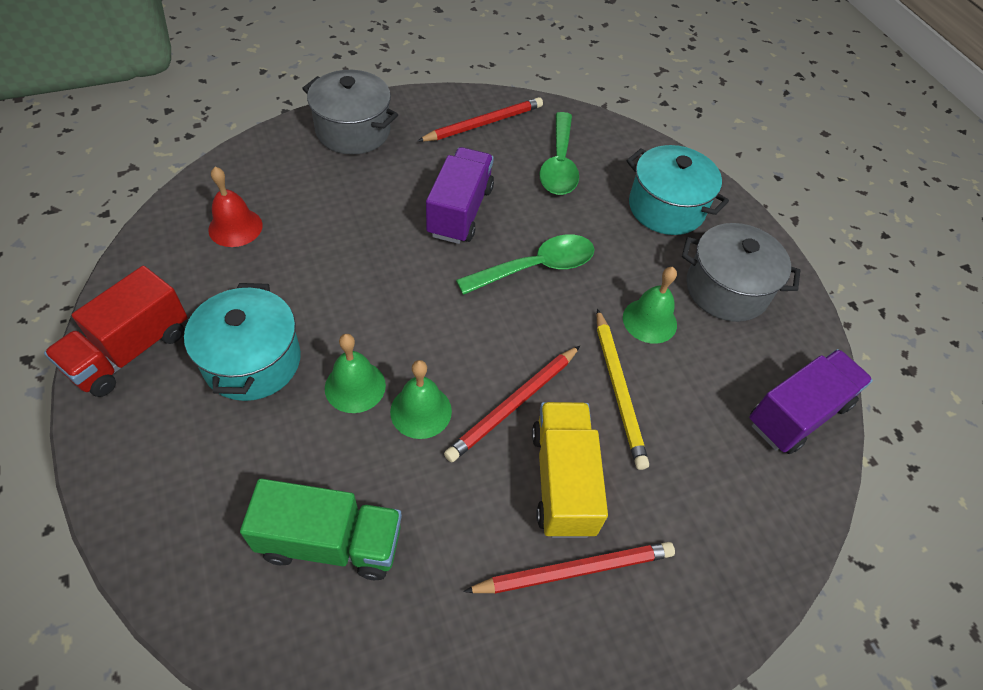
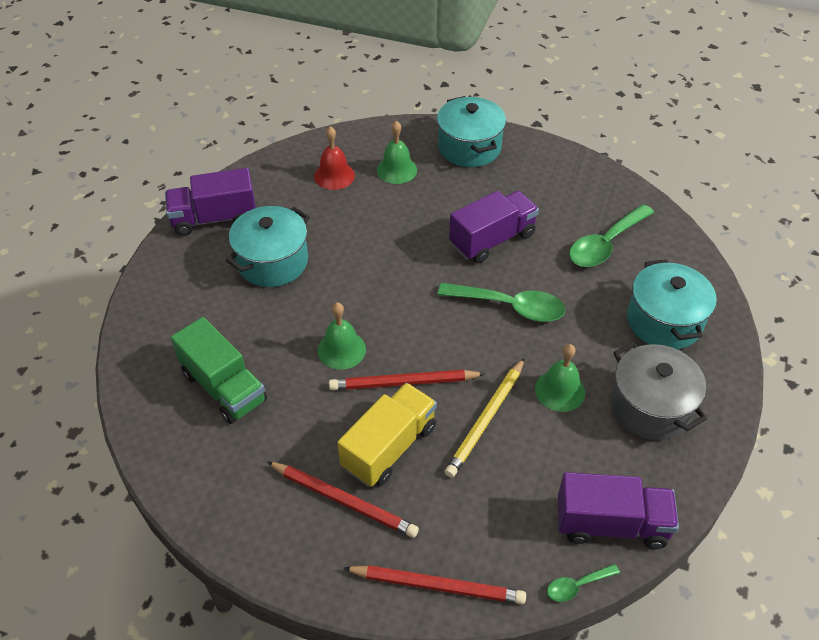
camera: 45 degrees right, 5 degrees down
red truck [44,266,188,397] -> purple truck [165,168,256,236]
grey pot [302,70,398,155] -> turquoise pot [437,96,506,167]
green bell [325,334,386,413] -> green bell moved to [377,121,417,184]
red pencil [418,97,543,142] -> red pencil moved to [343,565,526,604]
none -> green spoon [547,564,620,602]

